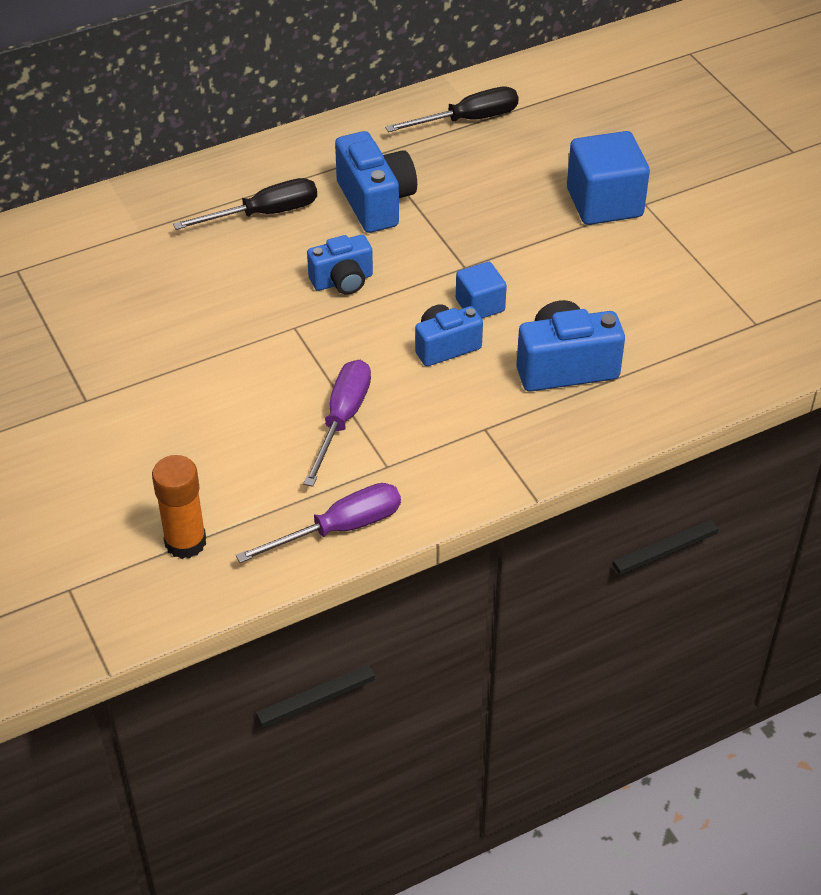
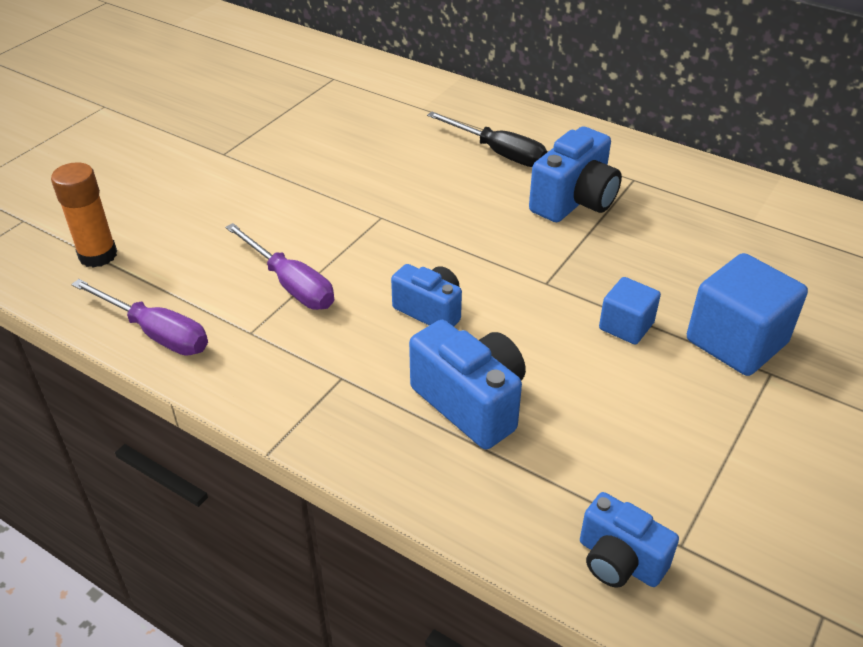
camera: 60 degrees right, 5 degrees down
purple screwdriver [303,360,371,487] -> purple screwdriver turned 60 degrees clockwise [225,223,334,310]
blue camera [307,235,373,295] -> blue camera moved to [580,492,679,588]
black screwdriver [385,87,518,132] -> none
blue cube [456,262,507,318] -> blue cube moved to [599,277,661,344]

